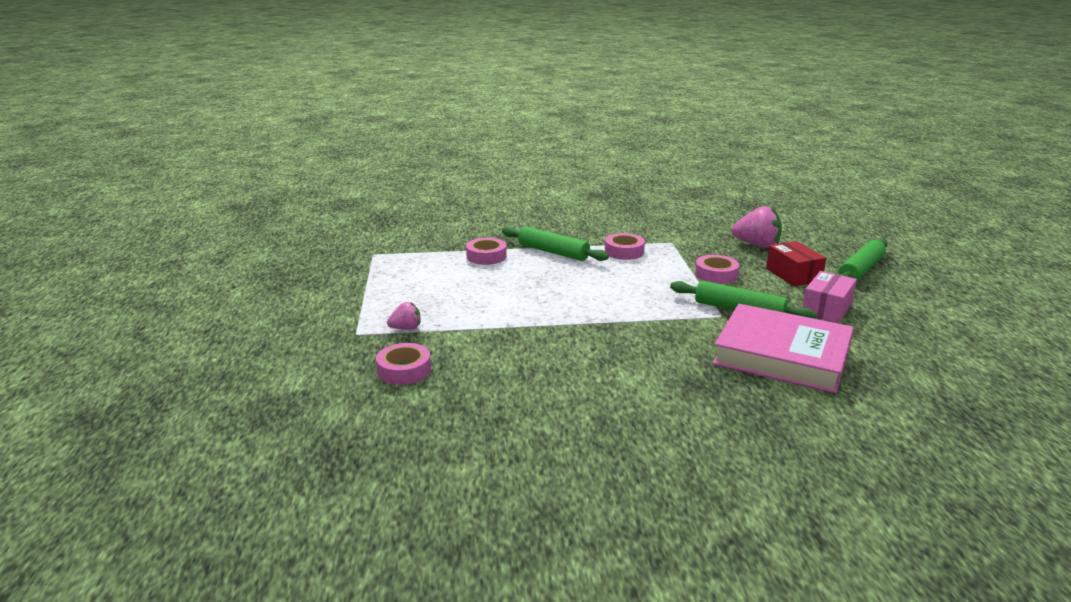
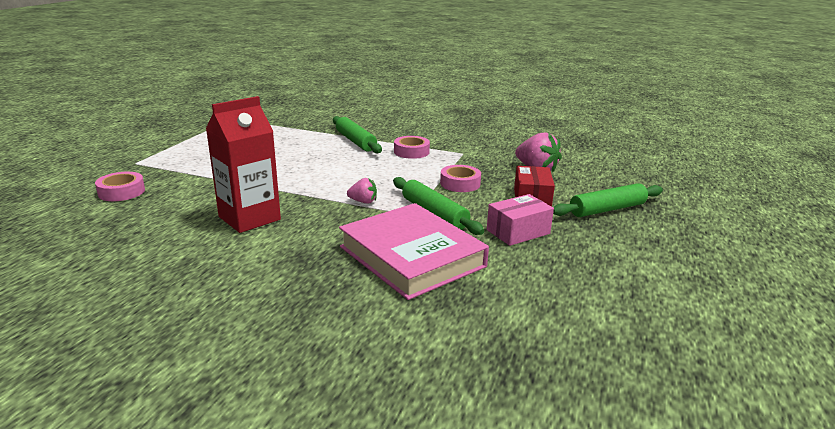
camera: 25 degrees right, 0 degrees up
pink strawberry [387,302,420,330] -> pink strawberry moved to [347,178,377,204]
pink tape [466,238,507,265] -> none
none -> red carton [206,96,281,233]

